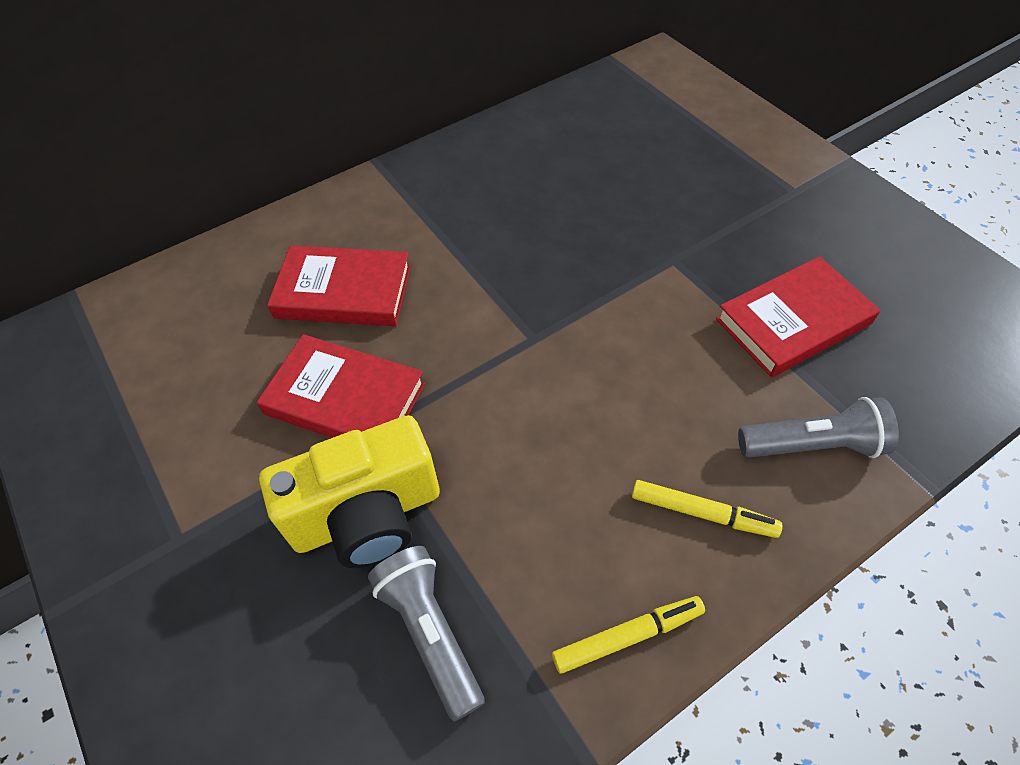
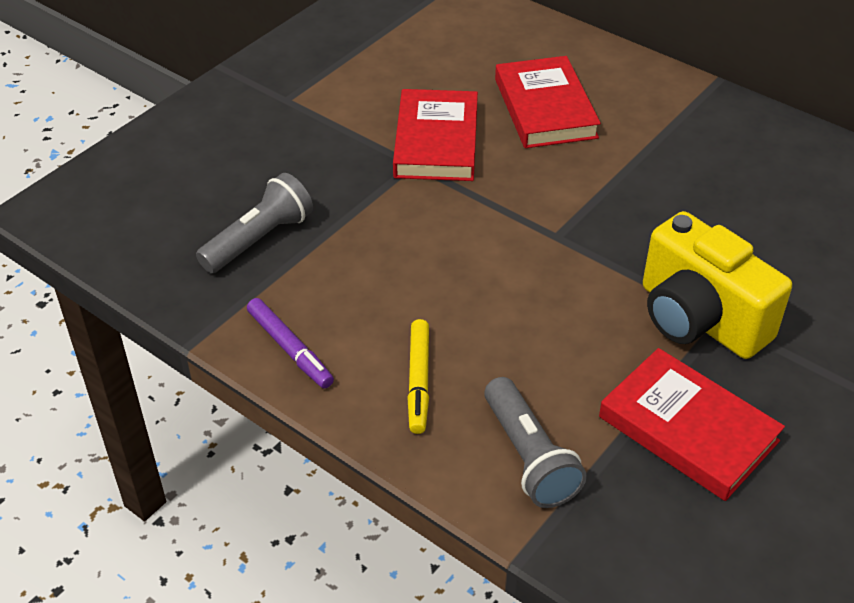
camera: 70 degrees right, 10 degrees down
yellow camera [259,415,440,568] -> yellow camera moved to [643,211,792,359]
yellow marker [552,596,705,674] -> purple marker [247,298,334,388]

